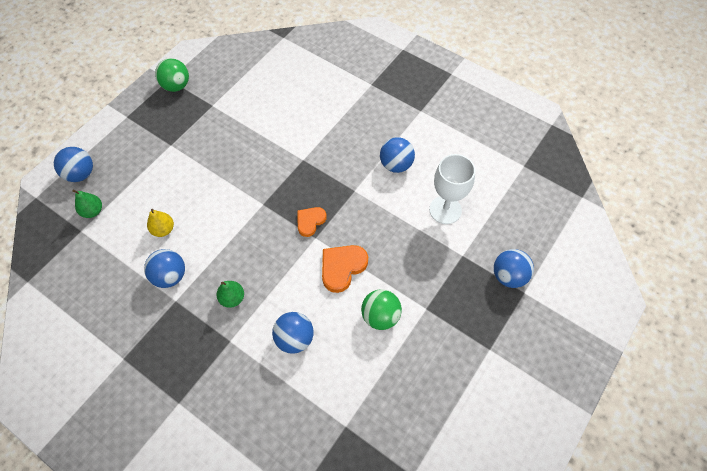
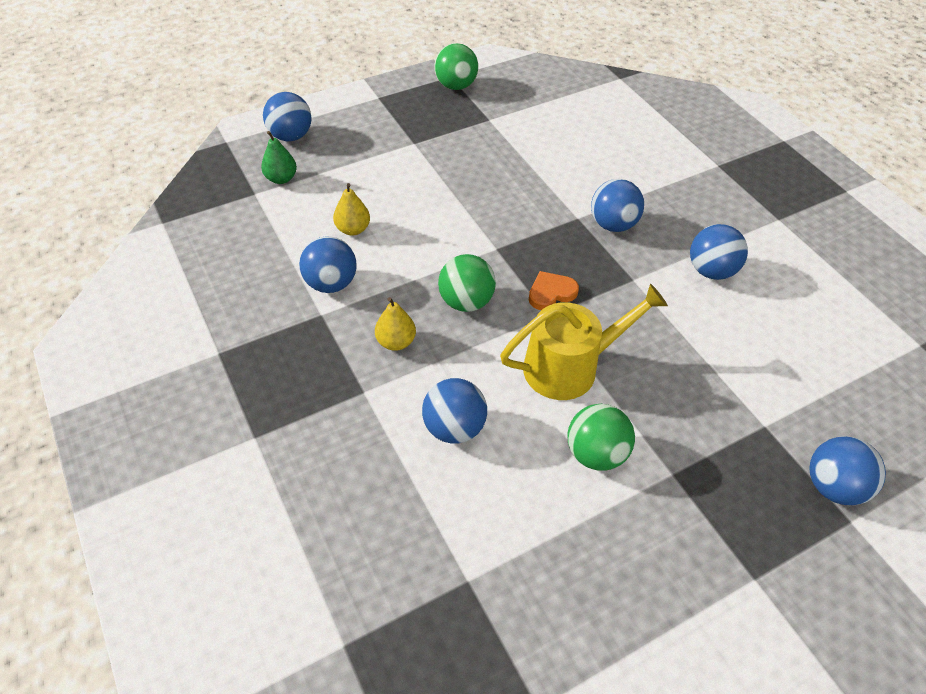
camera: 25 degrees right, 10 degrees down
green pear [217,281,244,308] -> yellow pear [375,297,416,351]
orange heart [322,245,368,293] -> yellow watering can [500,284,668,400]
white goblet [429,154,476,224] -> none
none -> green ball [438,254,496,312]
none -> blue ball [591,179,644,232]

